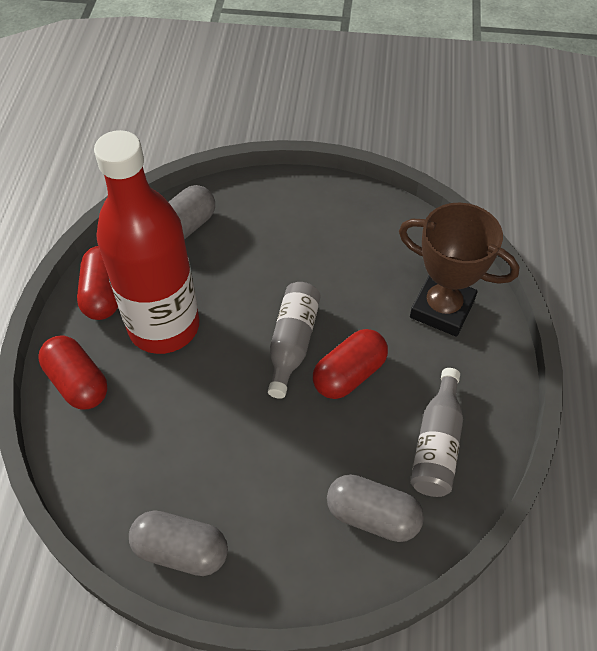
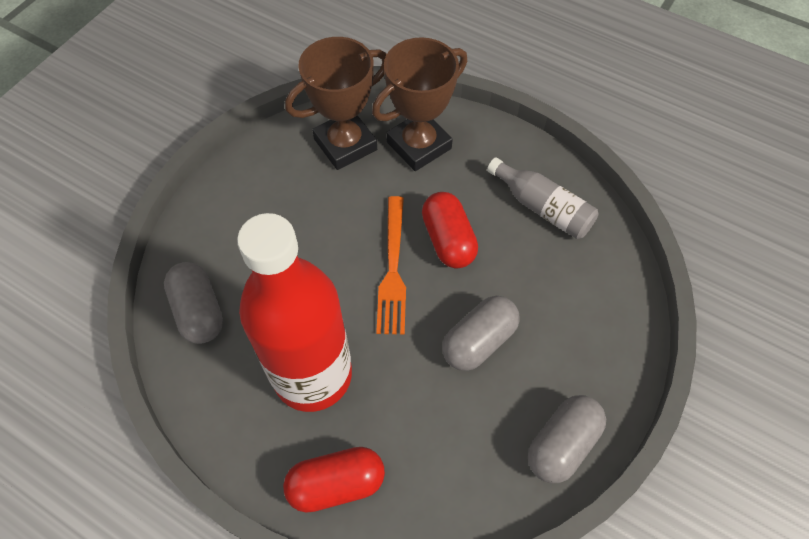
camera: 65 degrees left, 5 degrees up
red capsule [77,246,118,320] -> none
grey bottle [268,282,321,399] -> orange fork [376,196,406,335]
grey capsule [327,474,424,542] -> grey capsule moved to [442,296,520,371]
none -> brown trophy [285,37,387,170]

